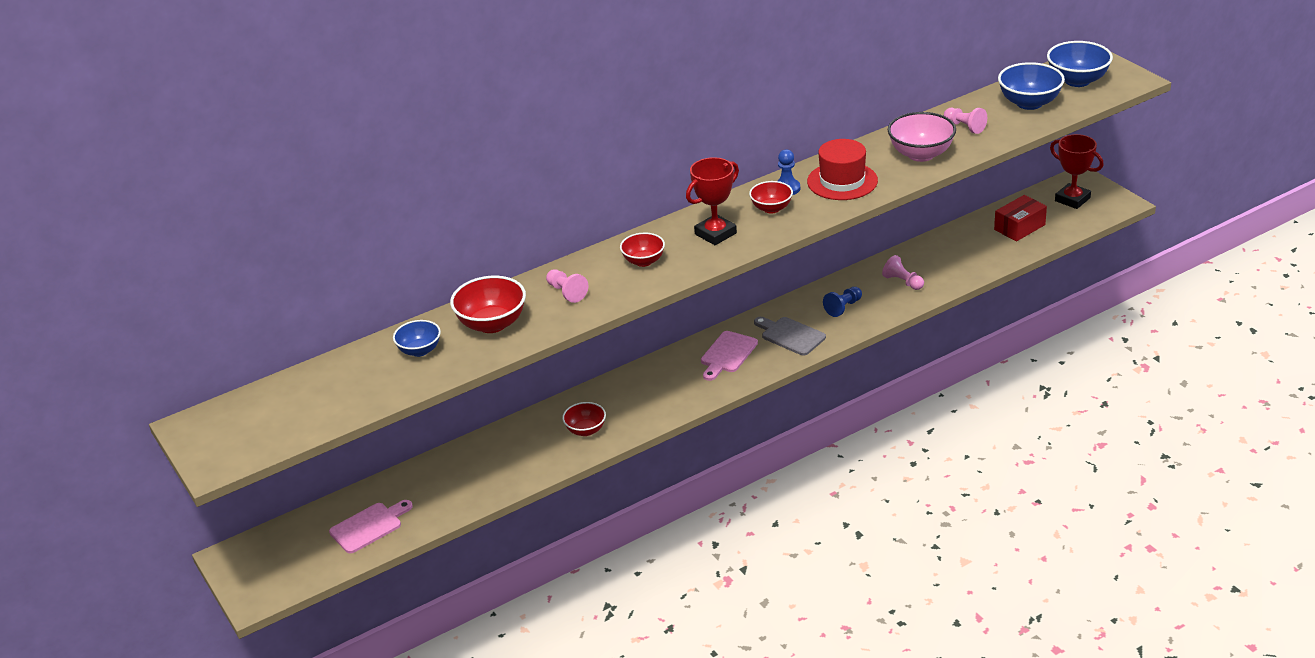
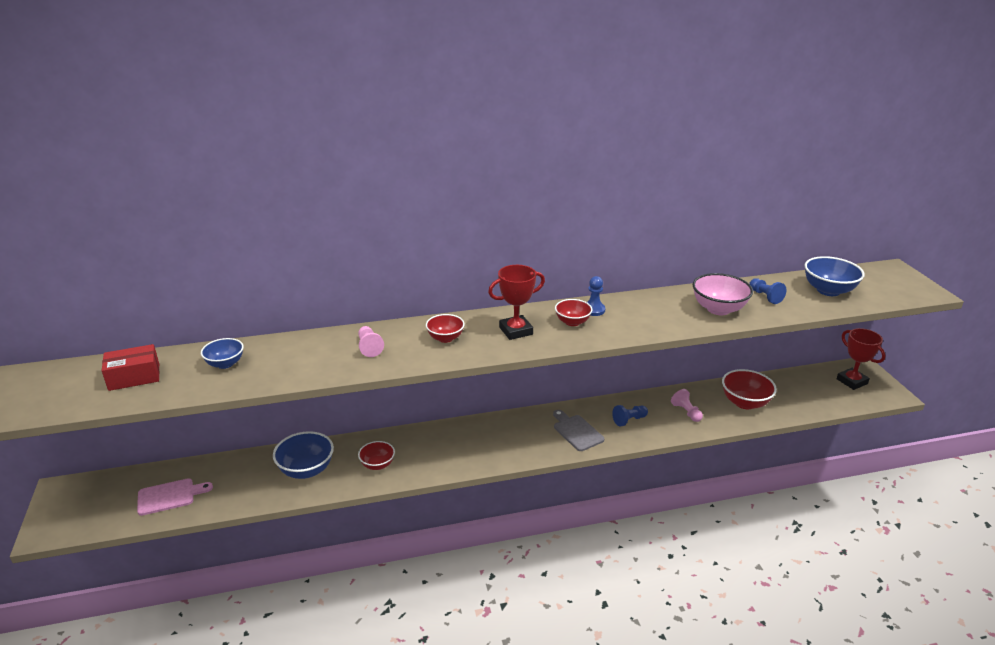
camera: 15 degrees right, 5 degrees down
red bowl [450,276,526,333] -> red bowl moved to [722,369,777,409]
pink cutting board [701,331,758,381] -> none
red hat [807,139,878,200] -> none
pink pawn [944,108,987,134] -> blue pawn [749,278,786,304]
red box [994,195,1047,241] -> red box moved to [102,344,160,391]
blue bowl [1047,41,1113,87] -> blue bowl moved to [273,431,334,479]

